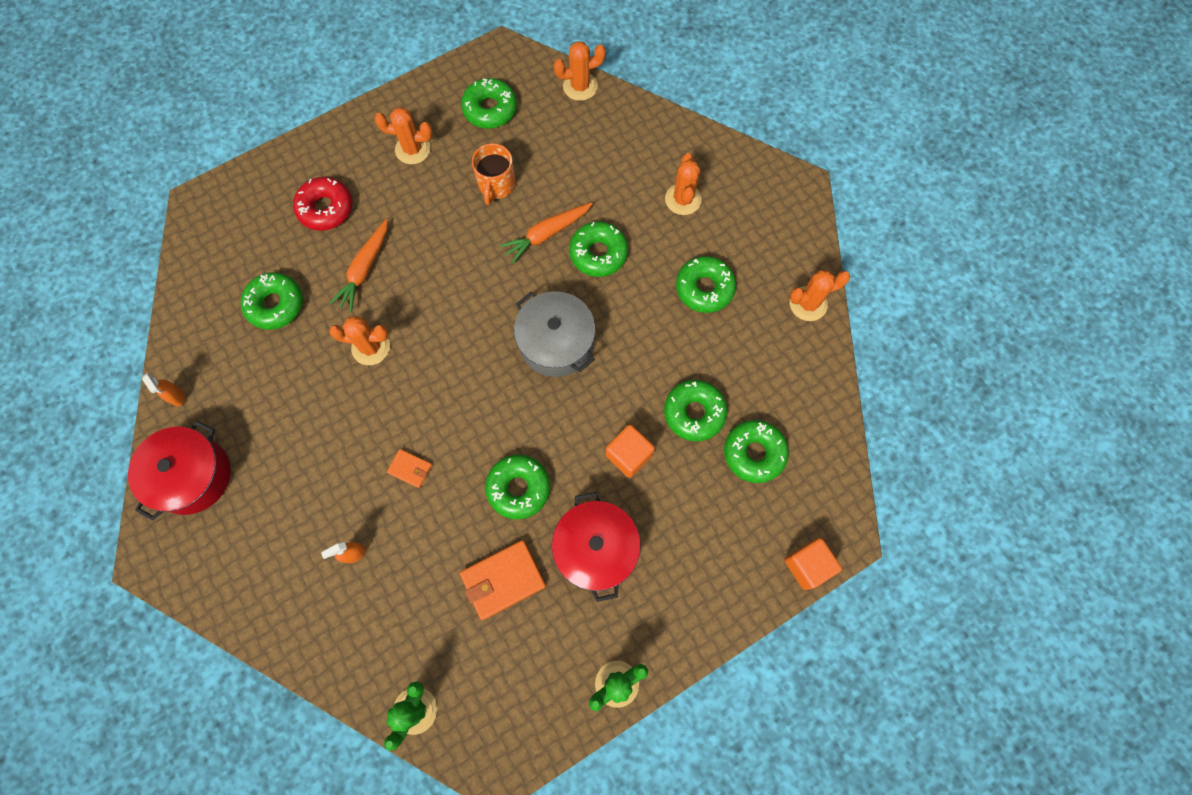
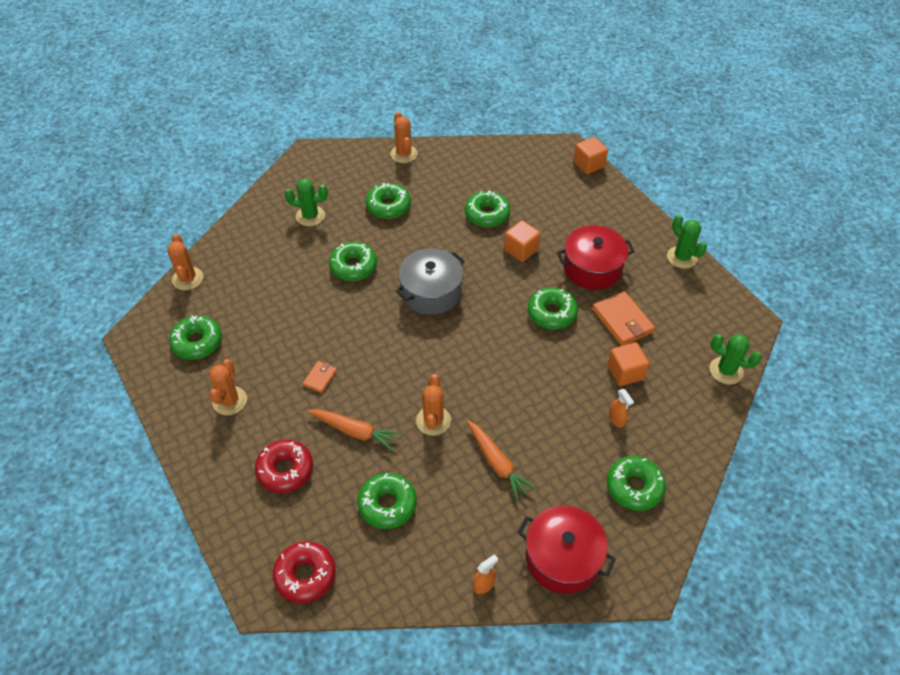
camera: 90 degrees left, 20 degrees down
orange wallet [387,449,432,488] -> orange wallet moved to [303,361,337,393]
orange mug [472,143,516,205] -> none
orange carrot [500,202,593,264] -> orange carrot moved to [467,420,536,501]
orange cactus [665,153,702,215] -> green cactus [285,178,328,226]
green donut [724,420,789,483] -> green donut moved to [607,456,666,511]
none -> red donut [273,541,336,603]
none -> orange cube [607,342,649,386]

